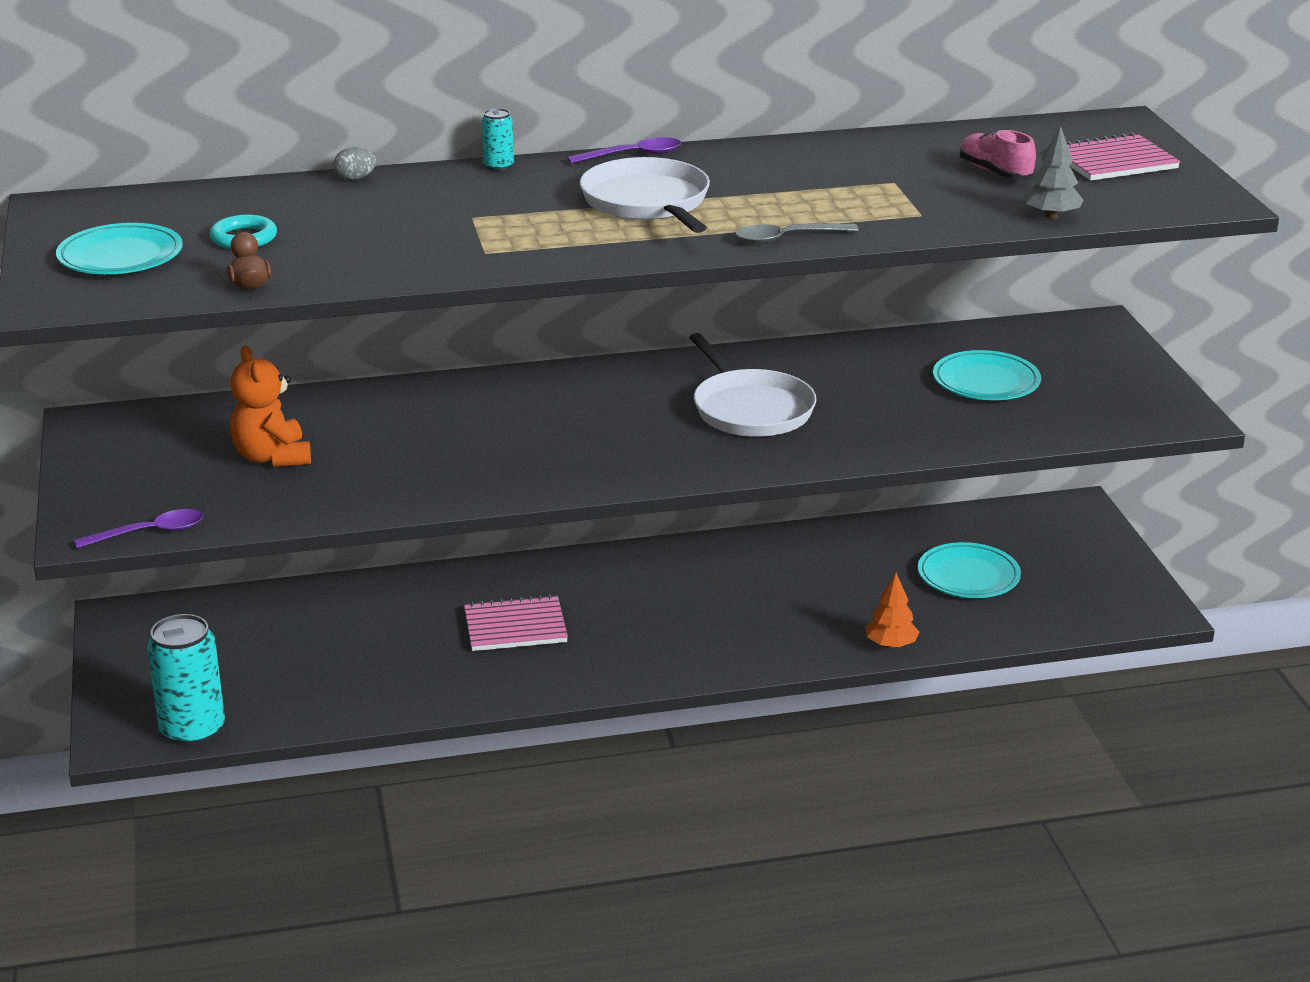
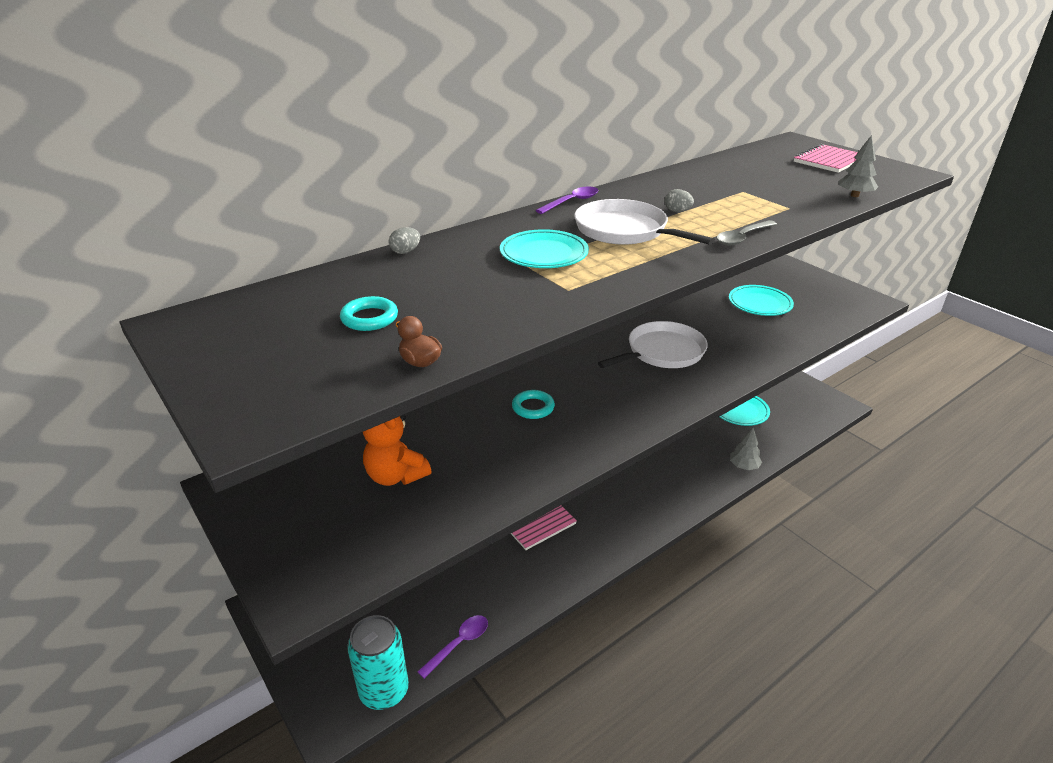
camera: 25 degrees left, 5 degrees up
turquoise plate [56,223,183,274] -> turquoise plate moved to [500,229,589,268]
purple spoon [74,509,203,549] -> purple spoon moved to [417,615,488,679]
turquoise can [482,108,514,171] -> none
white pan [689,333,817,437] -> white pan turned 75 degrees counterclockwise [598,321,708,368]
orange tree [865,573,919,648] -> grey tree [730,428,762,470]
pink shoe [960,129,1036,180] -> none
none -> turquoise ring [512,390,555,419]
none -> grey egg [665,189,694,212]

